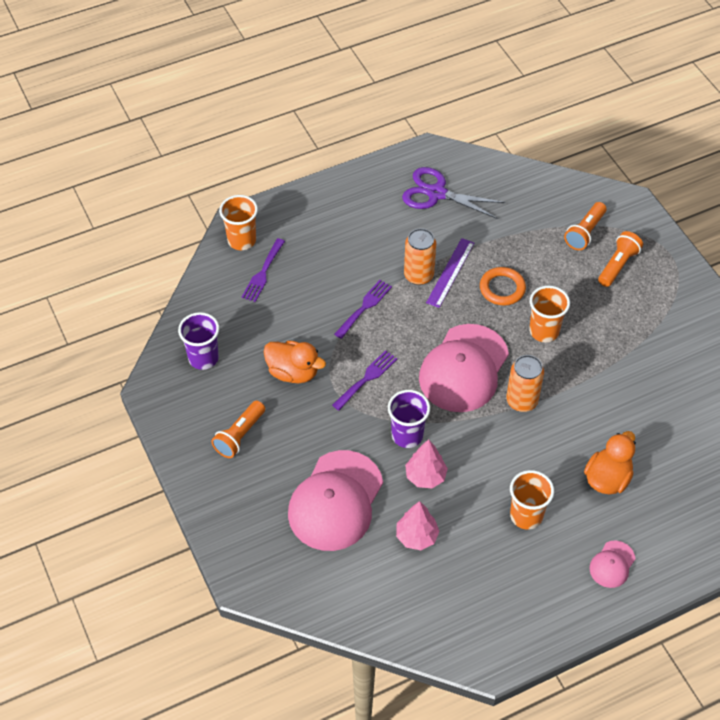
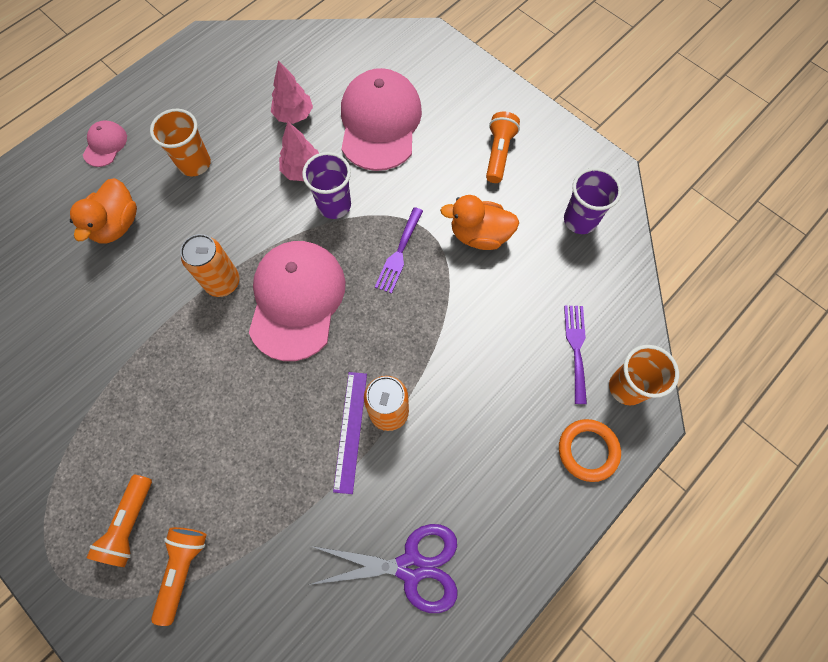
camera: 160 degrees right, 15 degrees up
purple fork [334,280,392,339] -> none
orange ring [480,267,526,306] -> orange ring moved to [559,419,621,482]
orange cup [529,285,570,342] -> none

